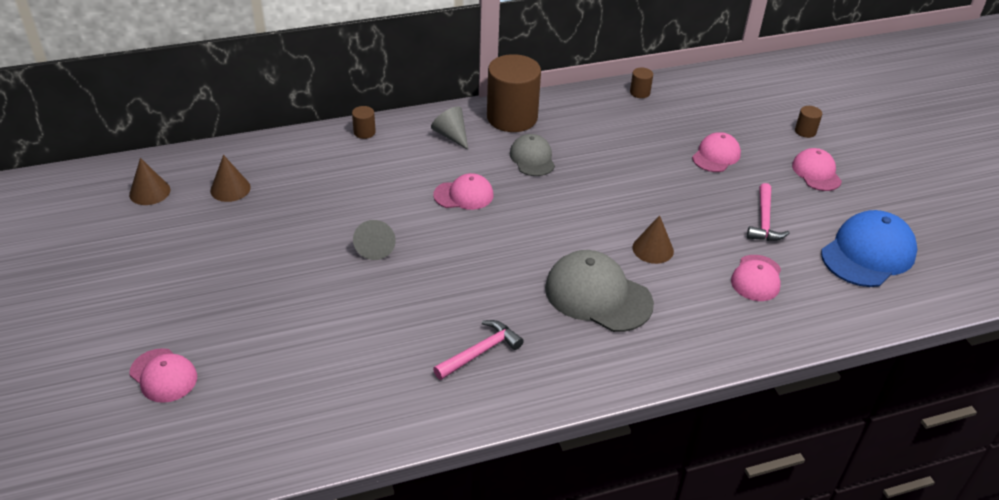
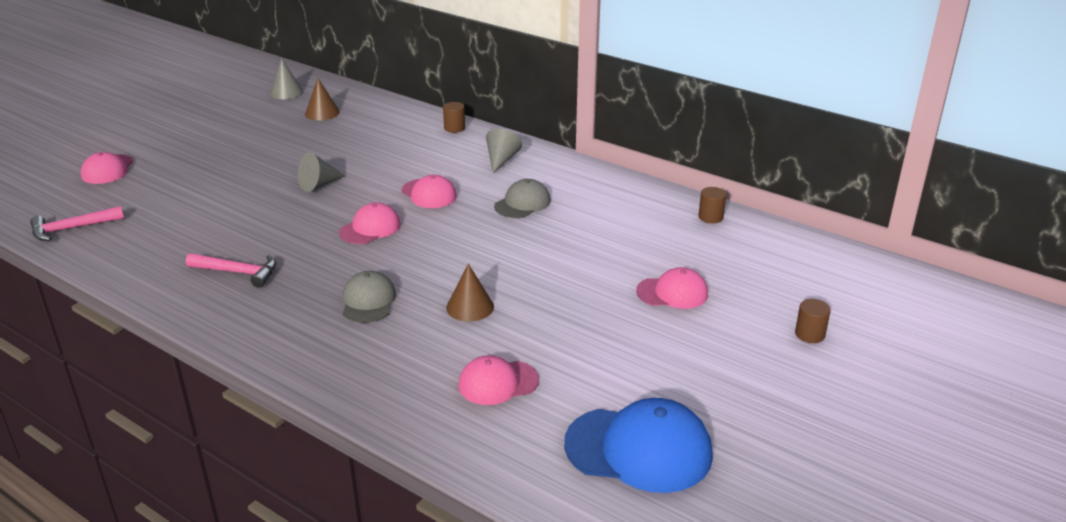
camera: 55 degrees right, 10 degrees down
brown cone [129,158,170,205] -> grey cone [270,58,303,99]
brown cylinder [487,54,541,132] -> none
grey cap [545,250,654,332] -> grey cap [342,271,396,323], size x0.60
pink hammer [747,183,790,241] -> pink hammer moved to [30,206,124,241]
pink cap [792,148,842,191] -> pink cap moved to [339,202,401,244]

